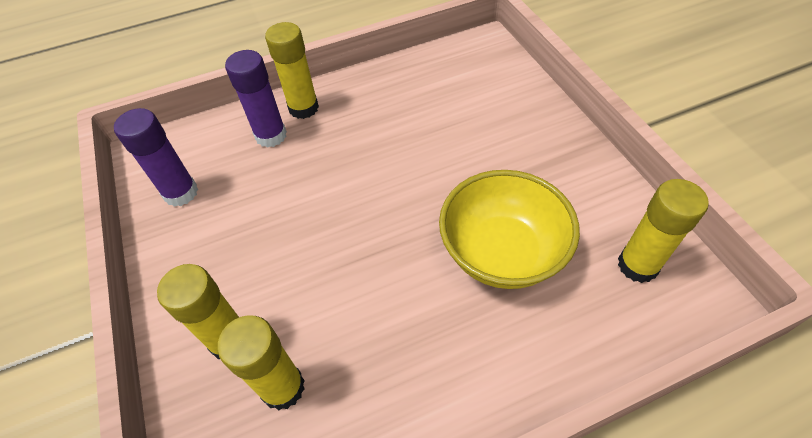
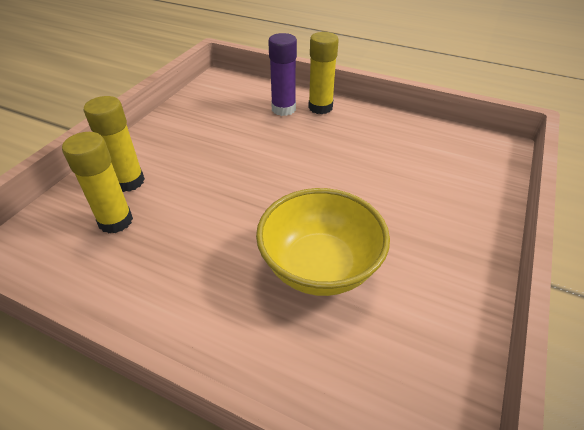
camera: 45 degrees right, 10 degrees down
purple glue stick [114,108,198,207] -> none
yellow glue stick [618,179,709,283] -> none

